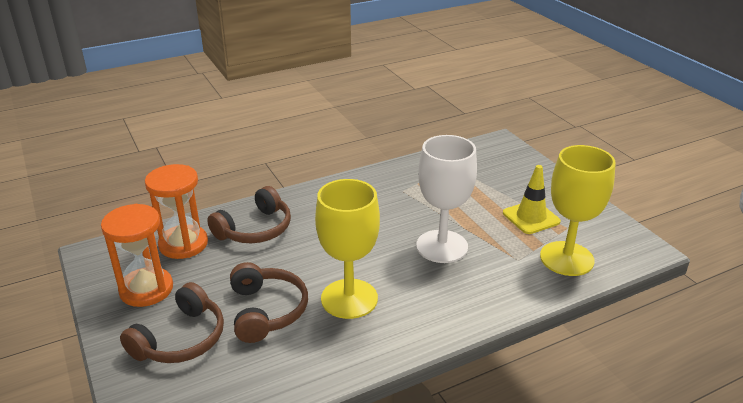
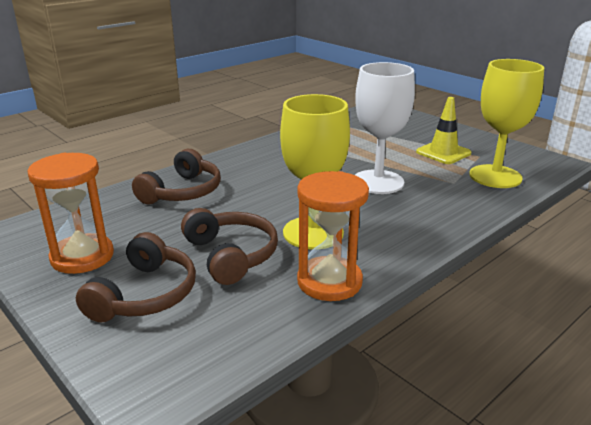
camera: 15 degrees left, 5 degrees down
orange hourglass [145,164,208,259] -> orange hourglass moved to [297,171,369,301]

